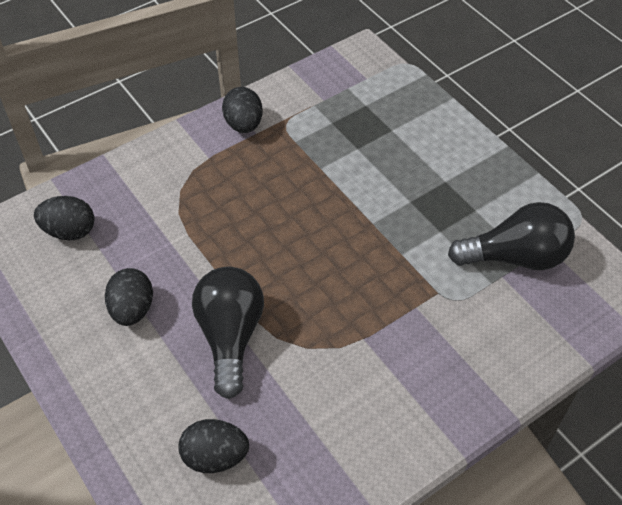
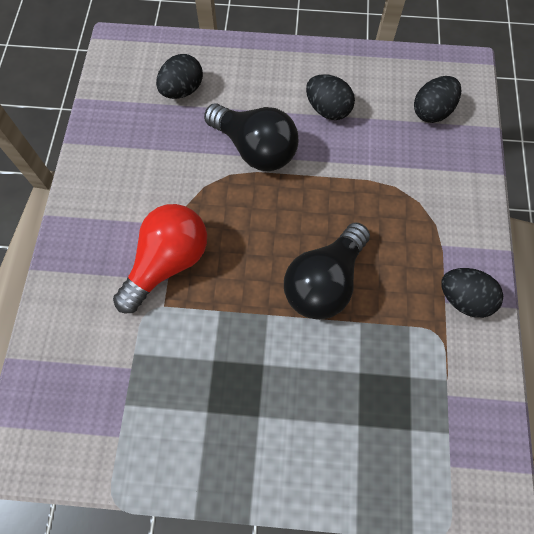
camera: 130 degrees right, 15 degrees up
black light bulb [448,202,575,270] -> black light bulb moved to [284,222,370,320]
none -> red light bulb [113,204,207,314]

